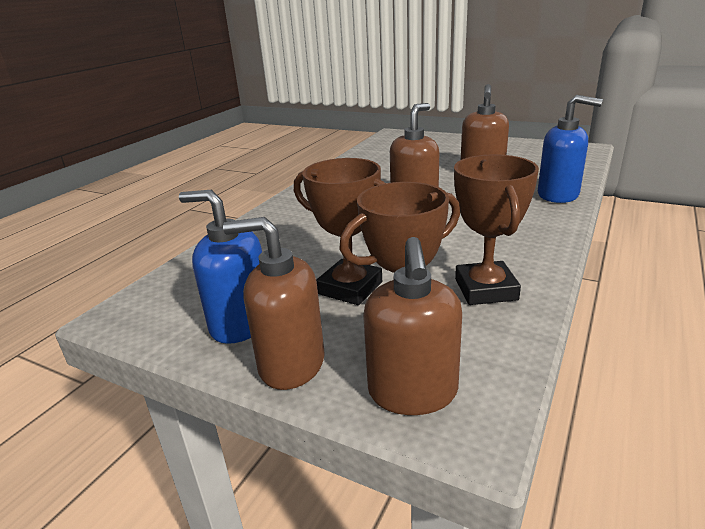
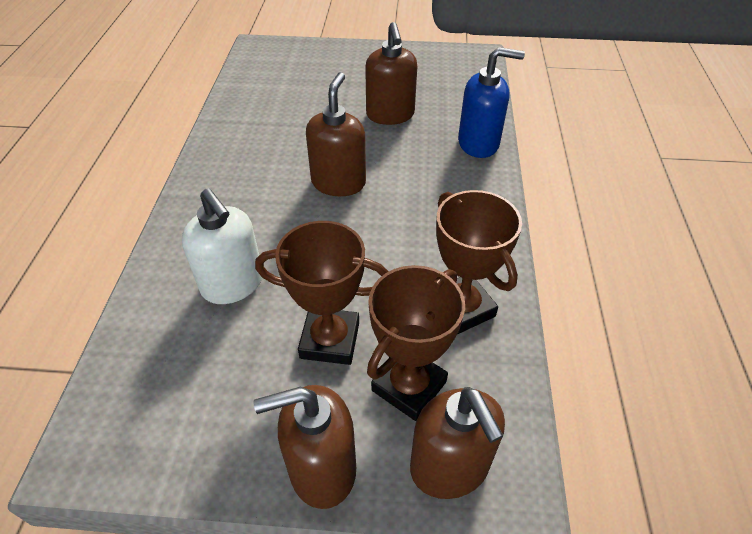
camera: 25 degrees left, 20 degrees up
blue soap dispenser [179,190,262,344] -> none
none -> white soap dispenser [182,188,262,304]

